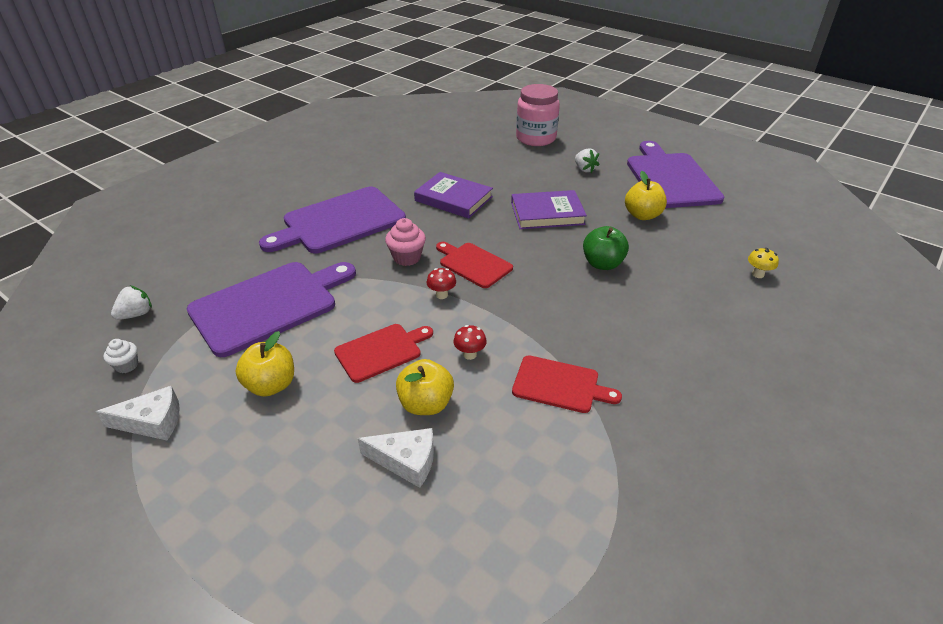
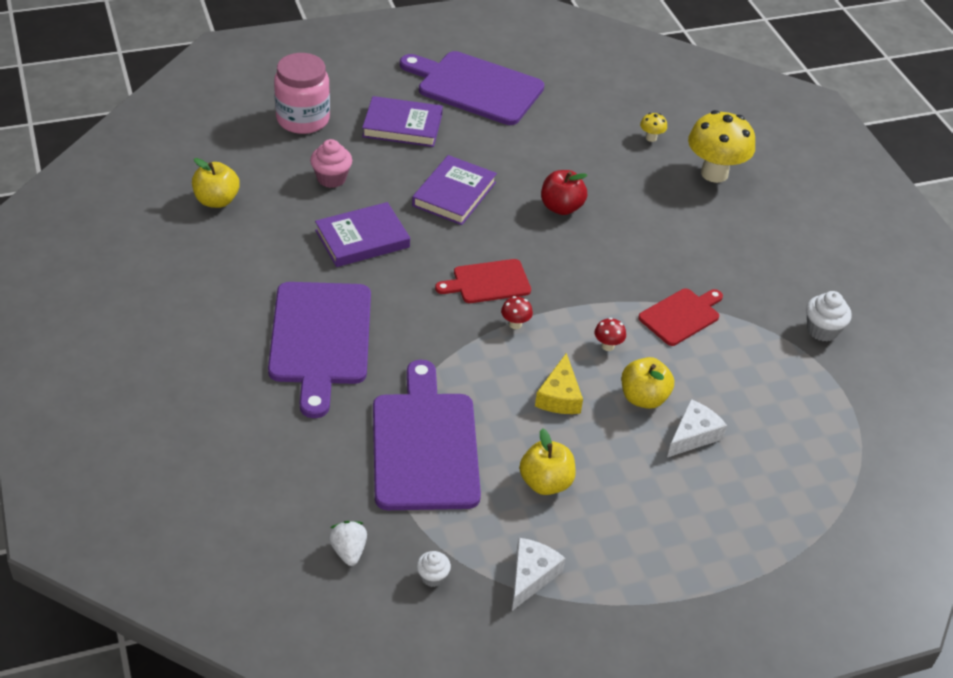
camera: 60 degrees left, 5 degrees up
red cutting board [334,324,433,383] -> yellow cheese [535,353,583,414]
pink cupcake [385,218,426,266] -> pink cupcake moved to [310,139,352,188]
white strawberry [575,148,600,173] -> purple book [362,96,443,147]
green apple [583,226,629,270] -> red apple [541,170,588,215]
yellow apple [625,171,667,220] -> yellow apple moved to [192,158,240,208]
none -> yellow mushroom [688,110,755,183]
none -> white cupcake [806,291,852,341]

